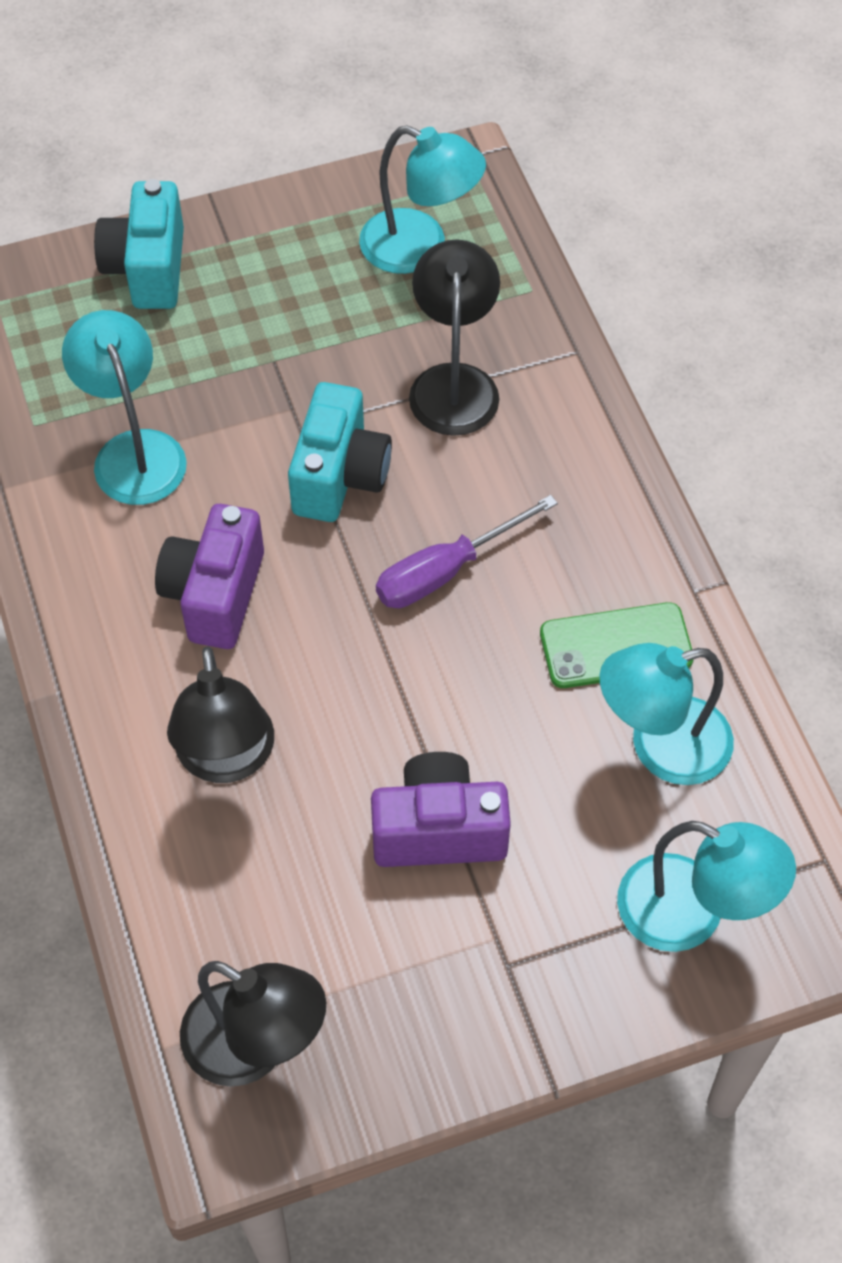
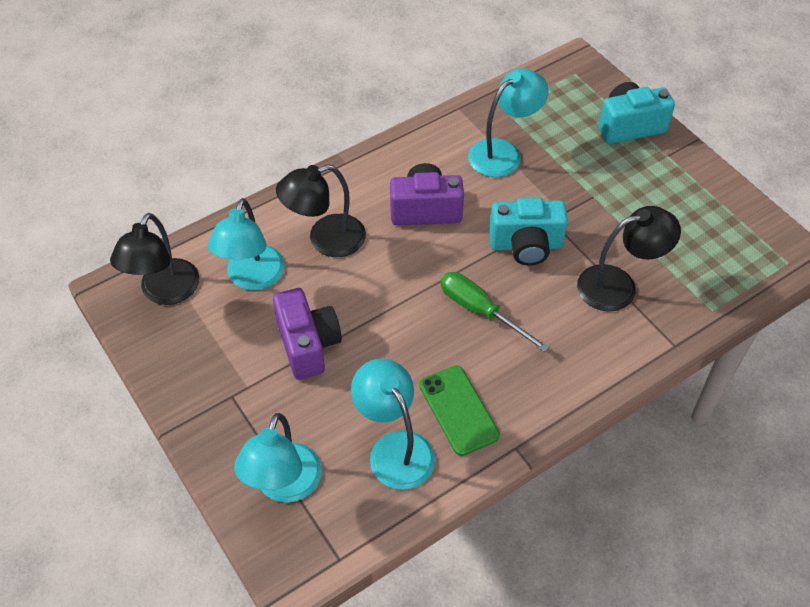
camera: 75 degrees right, 5 degrees down
turquoise lamp [359,126,486,274] -> turquoise lamp moved to [208,198,285,290]
purple screwdriver [376,495,558,608] -> green screwdriver [441,272,549,352]

